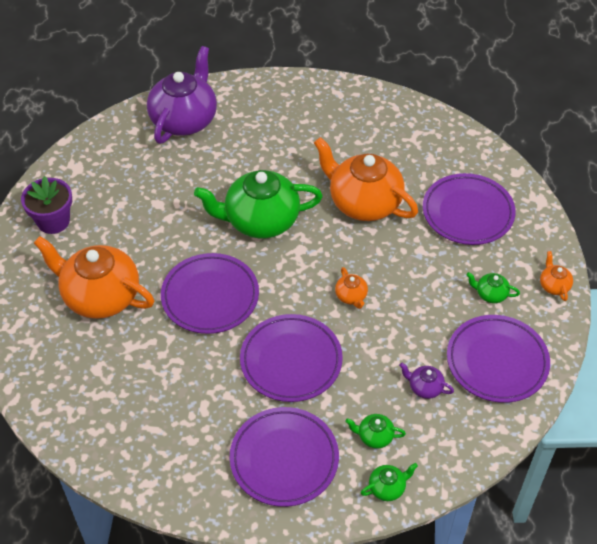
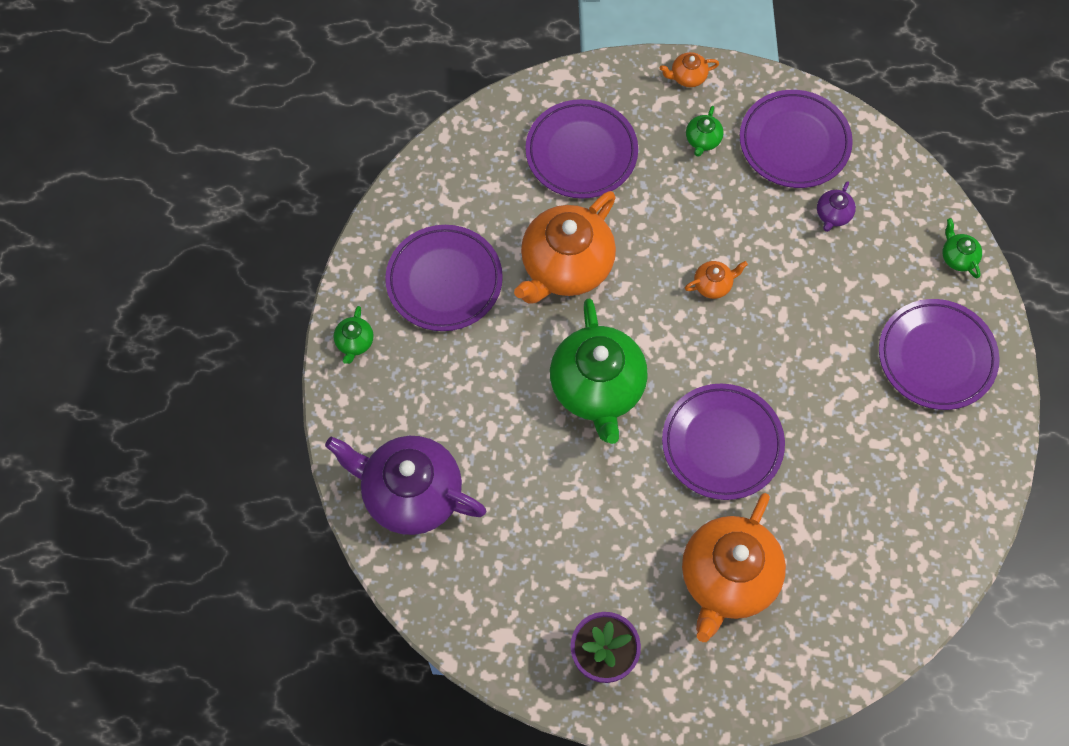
camera: 90 degrees left, 15 degrees up
purple plate [240,314,343,402] -> purple plate moved to [385,225,503,331]
green teapot [345,414,406,449] -> green teapot moved to [334,306,374,364]

